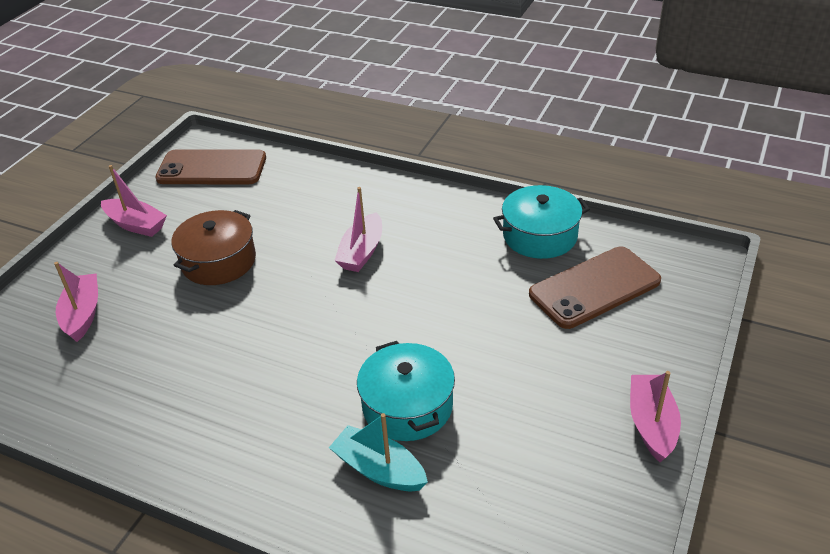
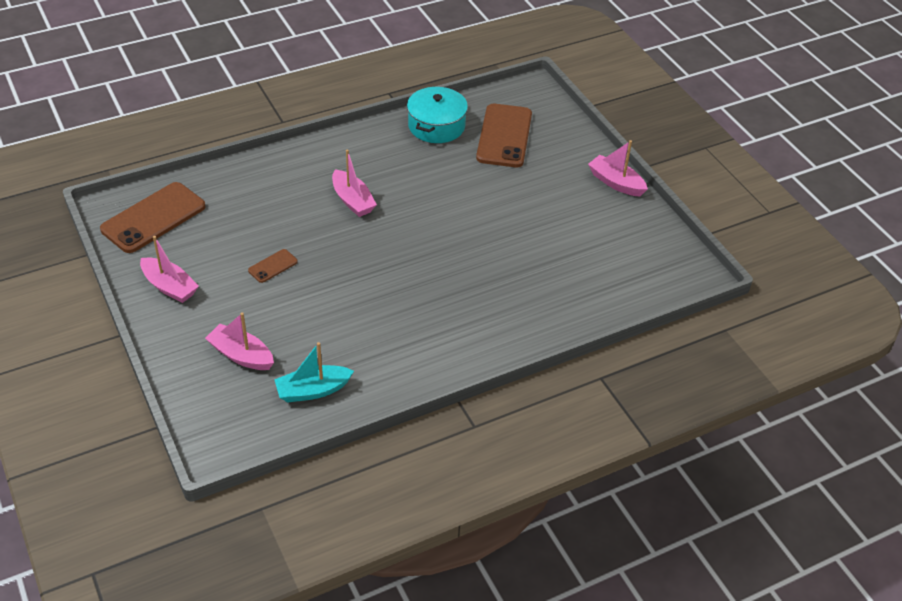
camera: 55 degrees left, 5 degrees up
pink boat [101,165,167,237] -> pink boat turned 60 degrees clockwise [140,236,199,303]
brown pot [171,210,256,285] -> brown phone [248,249,298,283]
turquoise boat [329,413,428,491] -> turquoise boat moved to [274,342,354,403]
turquoise pot [357,341,455,441] -> none

